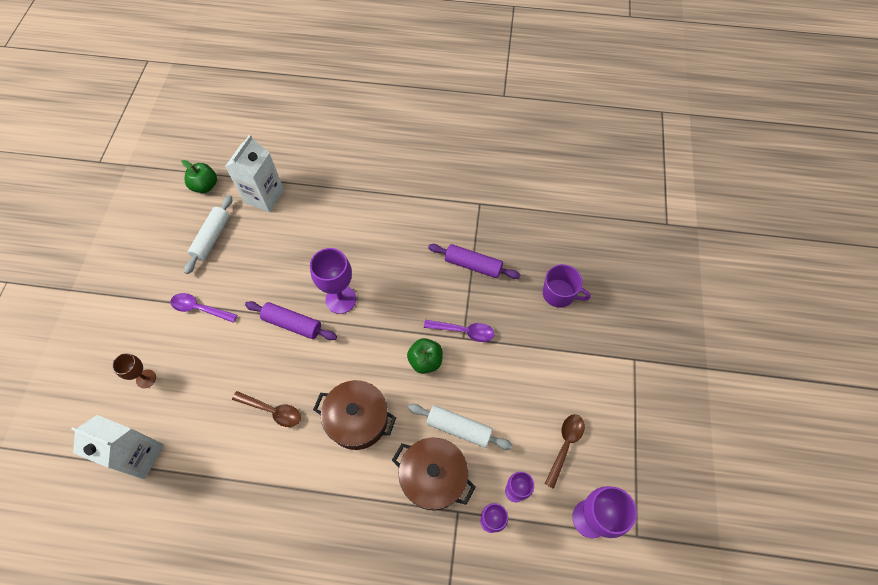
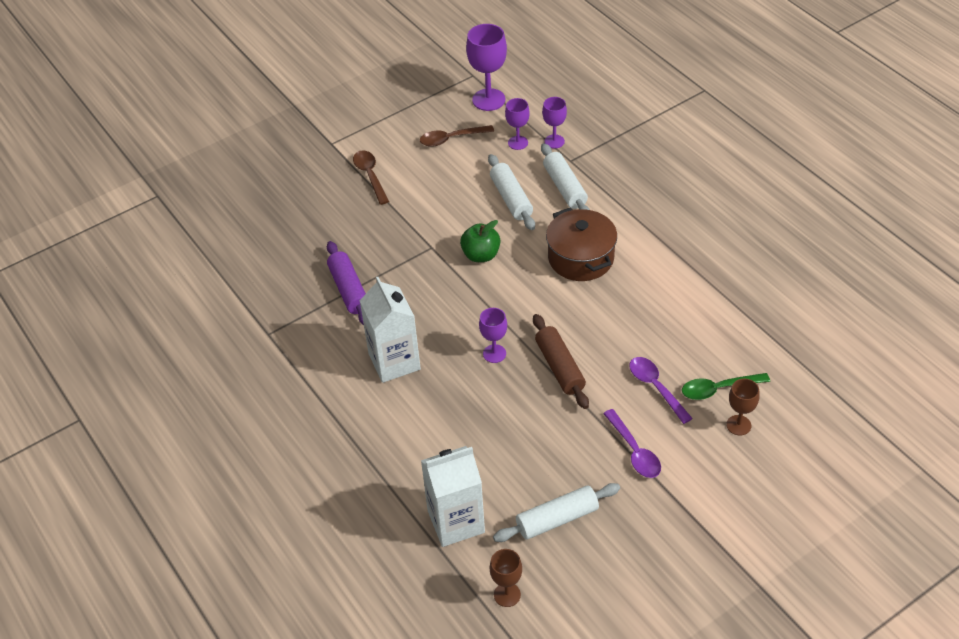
camera: 130 degrees left, 15 degrees down
white carton [71,415,164,479] -> white carton moved to [360,277,421,383]
green apple [182,160,217,193] -> brown goblet [490,549,522,607]
brown spoon [232,391,301,427] -> brown spoon moved to [353,150,389,205]
purple rolling pin [245,301,337,340] -> brown rolling pin [533,314,589,409]
purple goblet [310,248,357,314] -> purple goblet [479,308,507,363], size x0.59
brown pot [392,438,476,510] -> white rolling pin [541,143,590,210]
purple spoon [424,320,494,342] -> purple spoon moved to [629,357,693,424]
purple mug [543,264,591,308] -> none
none -> green spoon [682,373,770,400]

